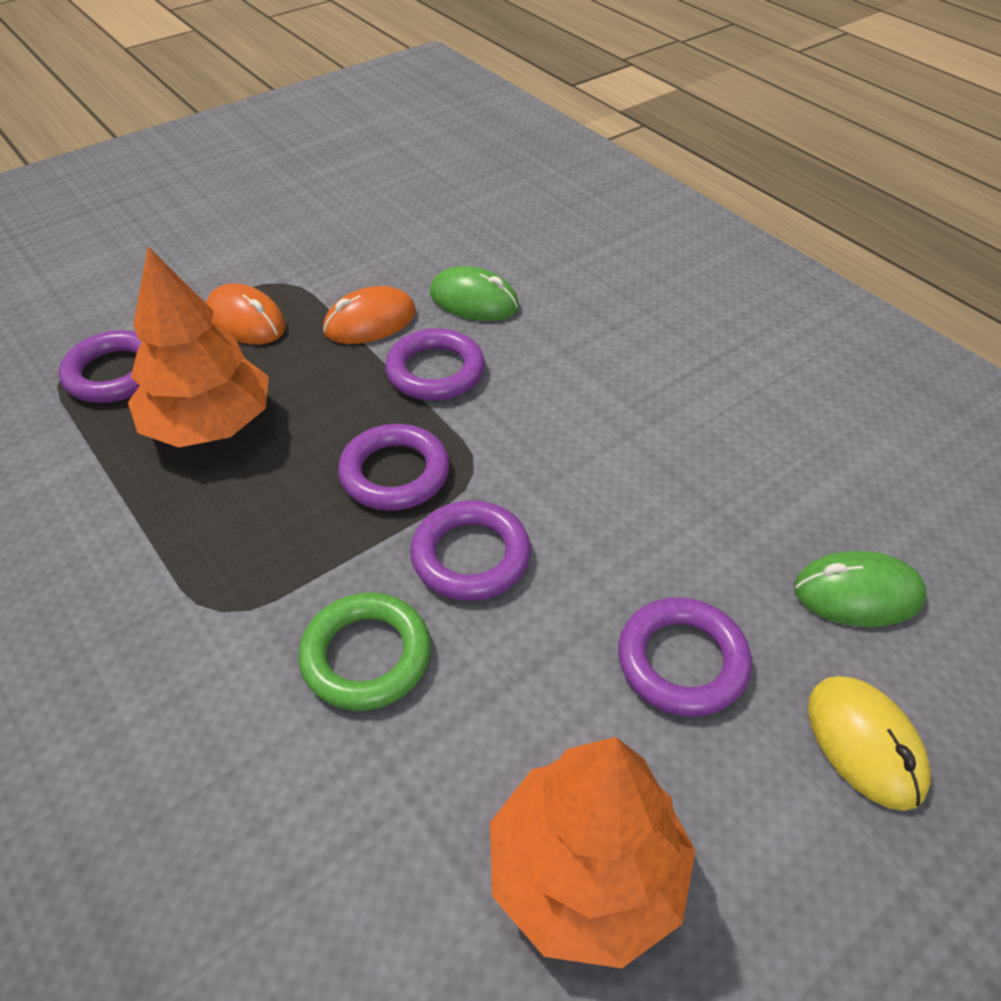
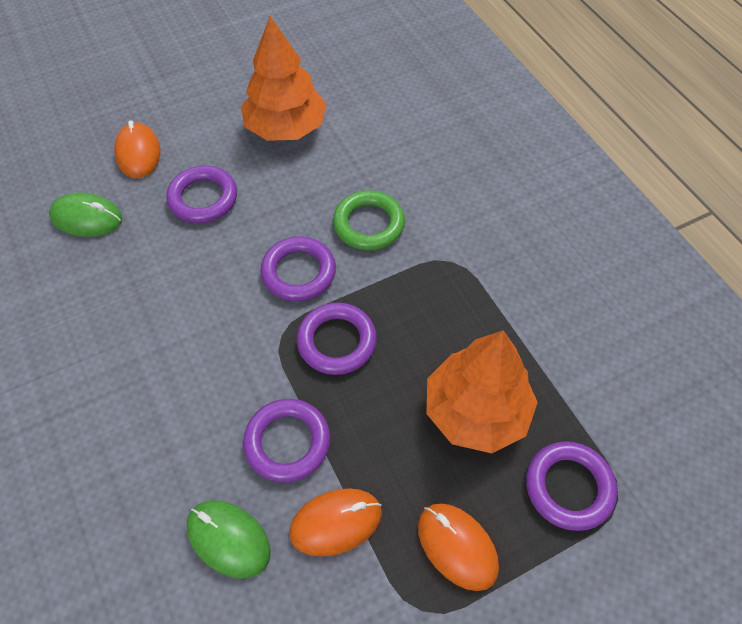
camera: 170 degrees left, 10 degrees up
yellow mouse [808,676,931,811] -> orange mouse [114,120,160,178]

